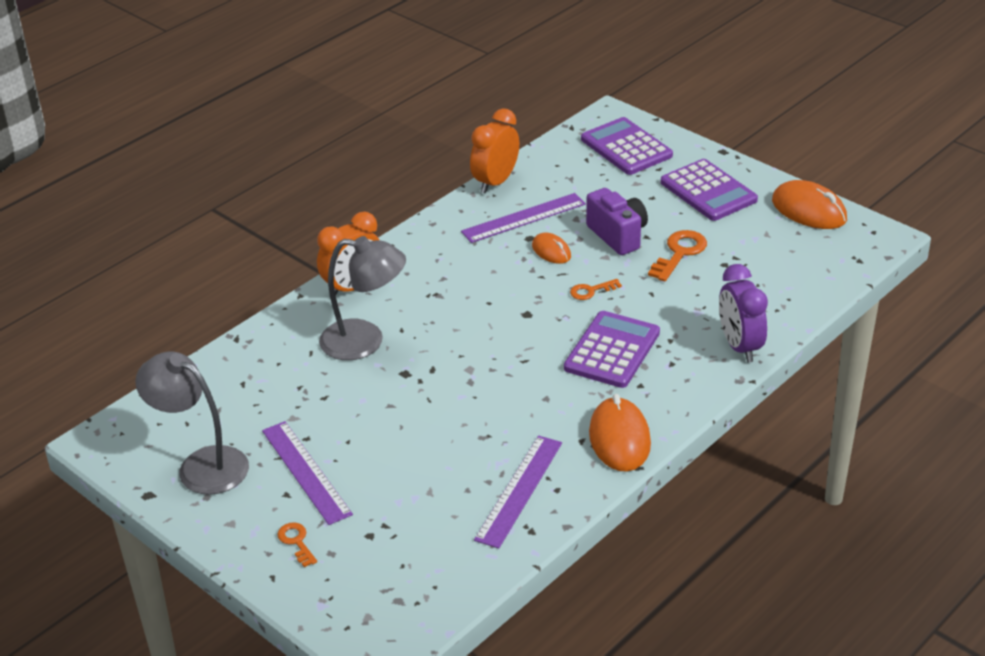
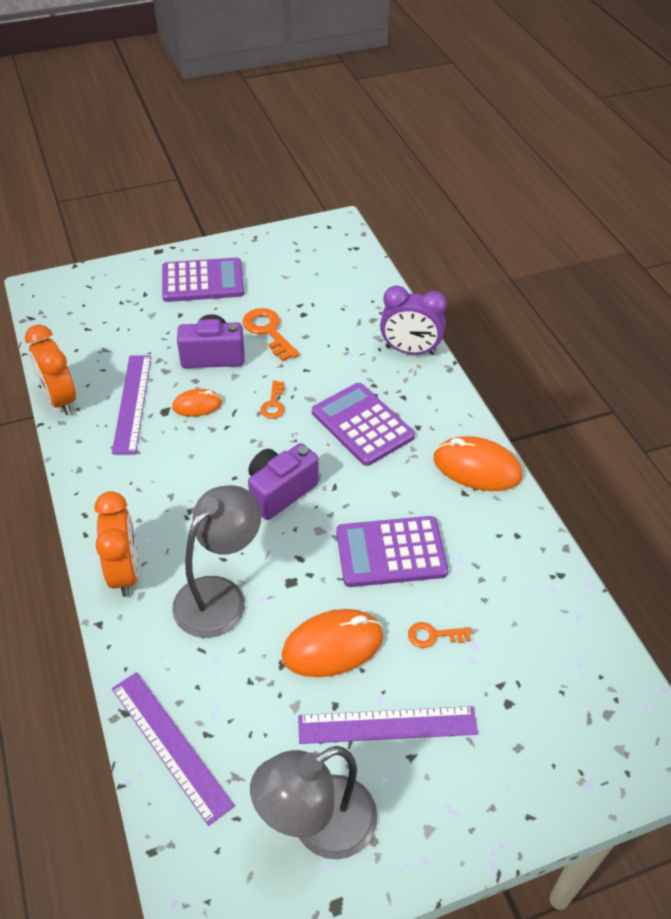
camera: 65 degrees left, 10 degrees up
orange key [277,522,317,567] -> orange key moved to [408,622,471,648]
purple ruler [474,436,562,549] -> purple ruler moved to [112,672,235,826]
purple calculator [581,117,673,175] -> purple calculator moved to [336,516,448,587]
orange mouse [772,180,847,229] -> orange mouse moved to [282,609,383,677]
none -> purple camera [248,443,319,520]

